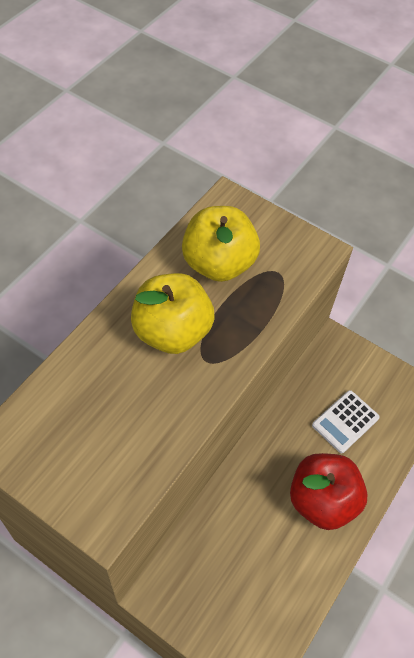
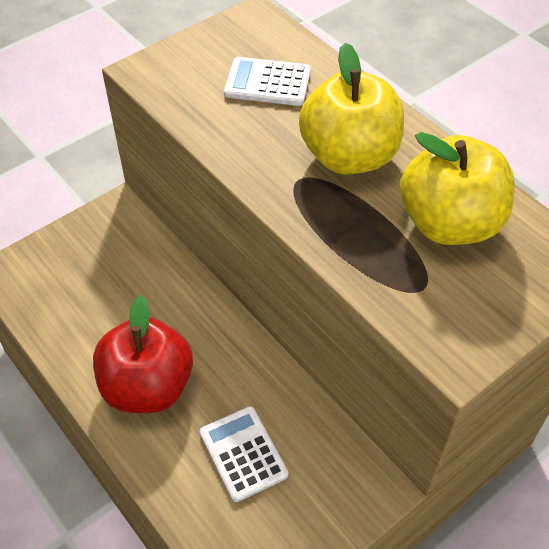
camera: 110 degrees right, 5 degrees down
none -> white calculator [224,57,311,106]

